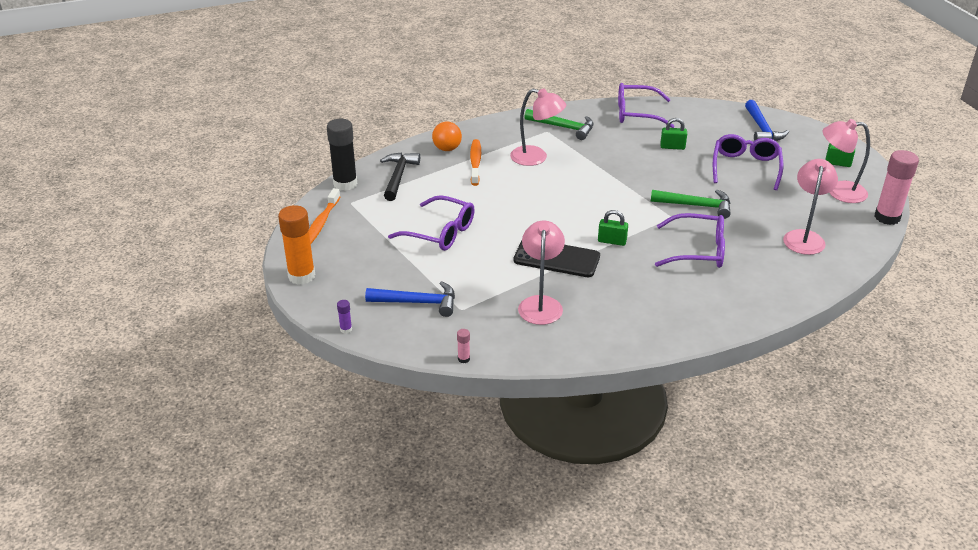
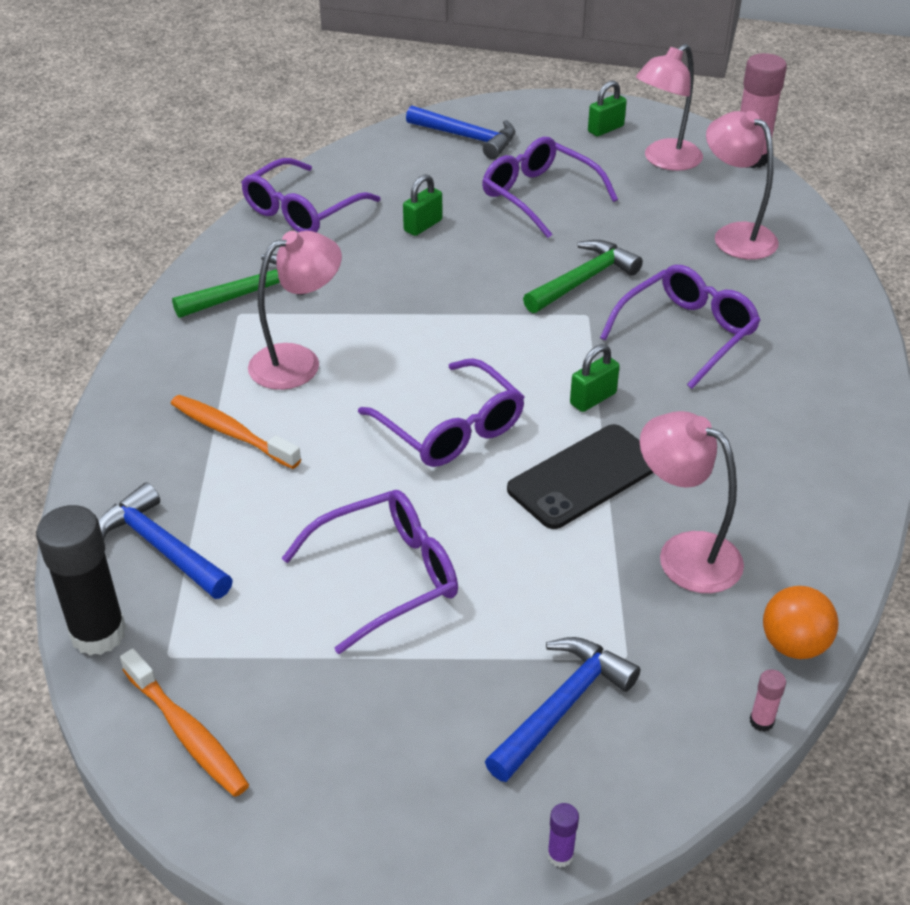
camera: 55 degrees left, 5 degrees up
orange glue stick [278,205,315,285] -> none
black hammer [380,152,420,201] -> blue hammer [99,482,233,599]
orange ball [432,122,462,151] -> orange ball moved to [763,586,838,659]
none -> purple glasses [358,358,524,467]

